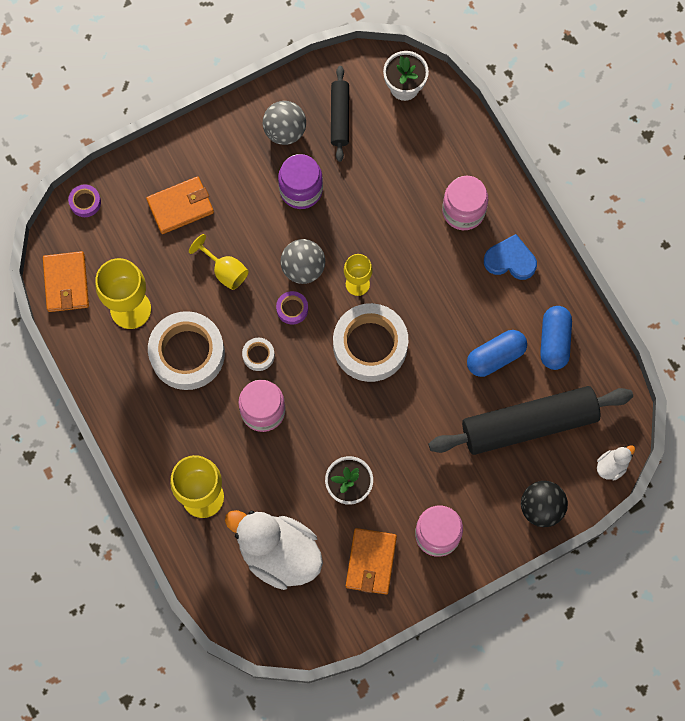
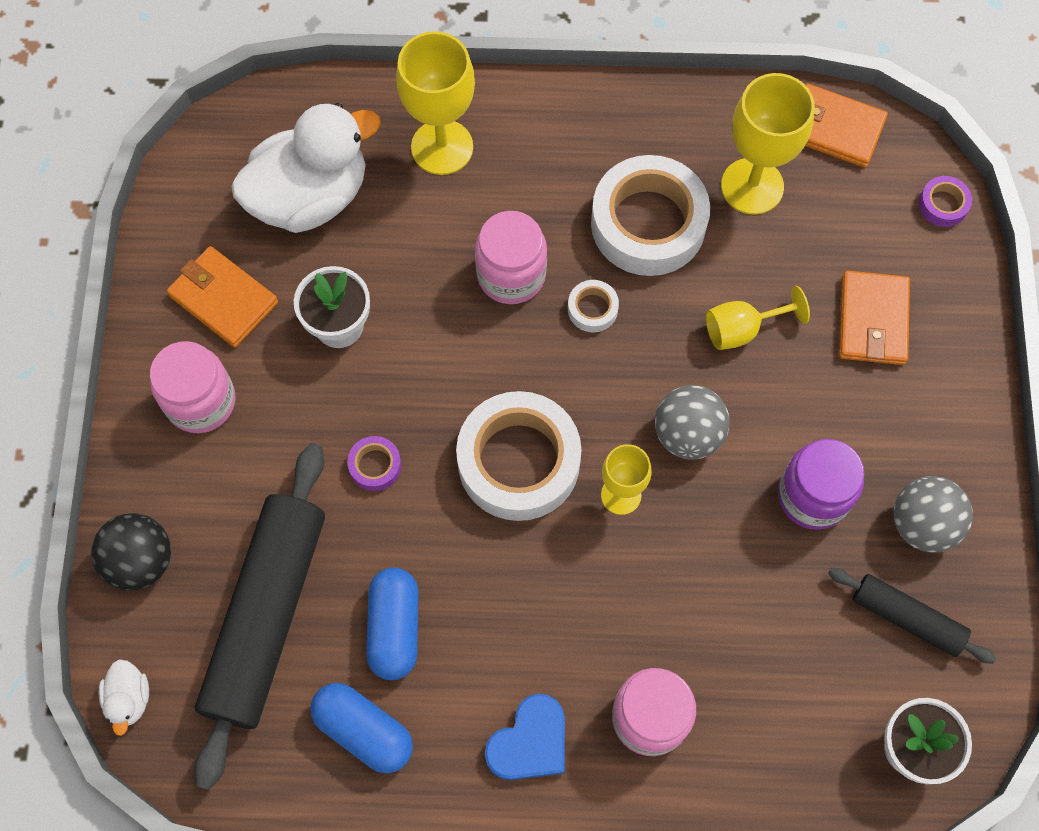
camera: 120 degrees right, 5 degrees down
purple tape [276,291,308,325] -> purple tape moved to [347,436,402,491]

